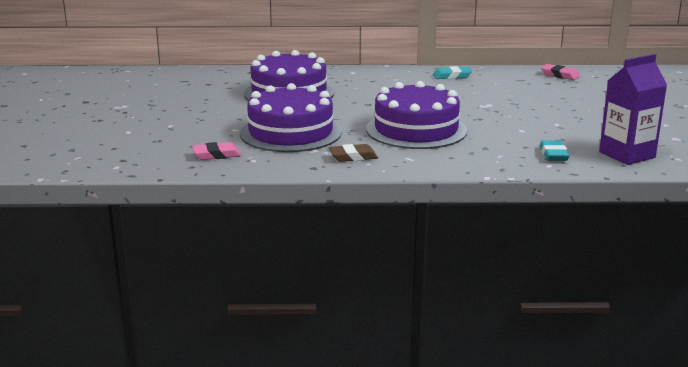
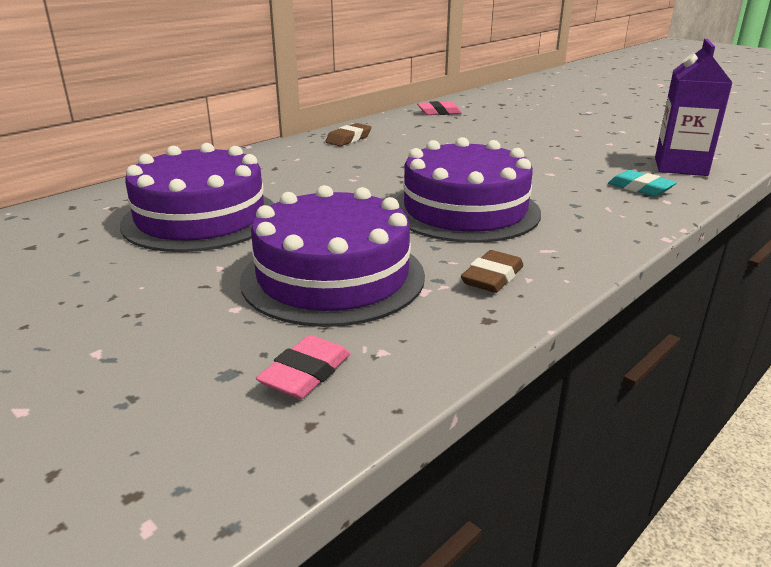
camera: 45 degrees left, 5 degrees up
turquoise eraser [433,66,472,79] -> brown eraser [325,123,371,146]

